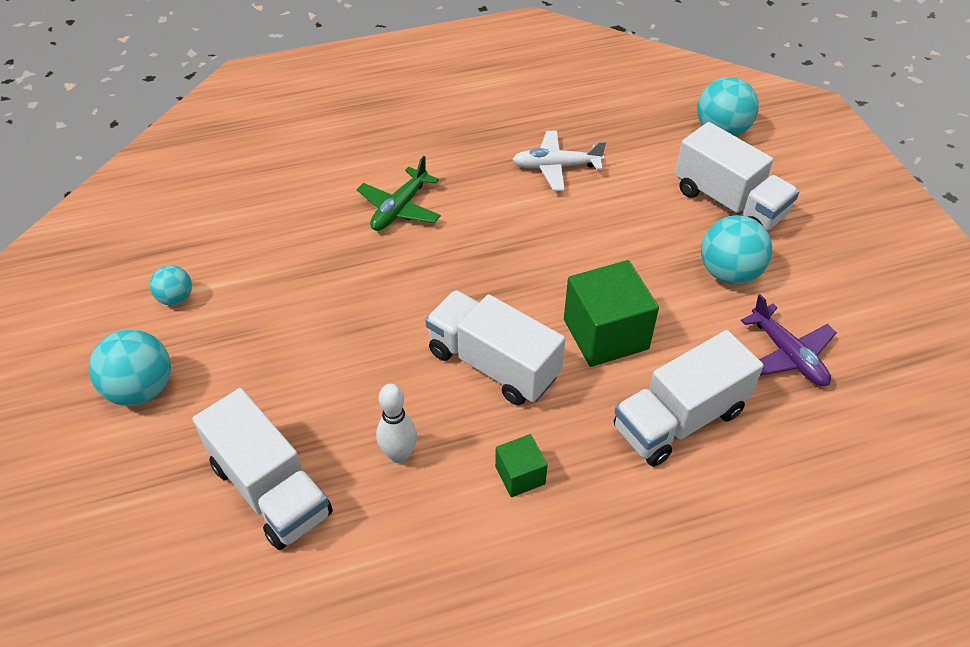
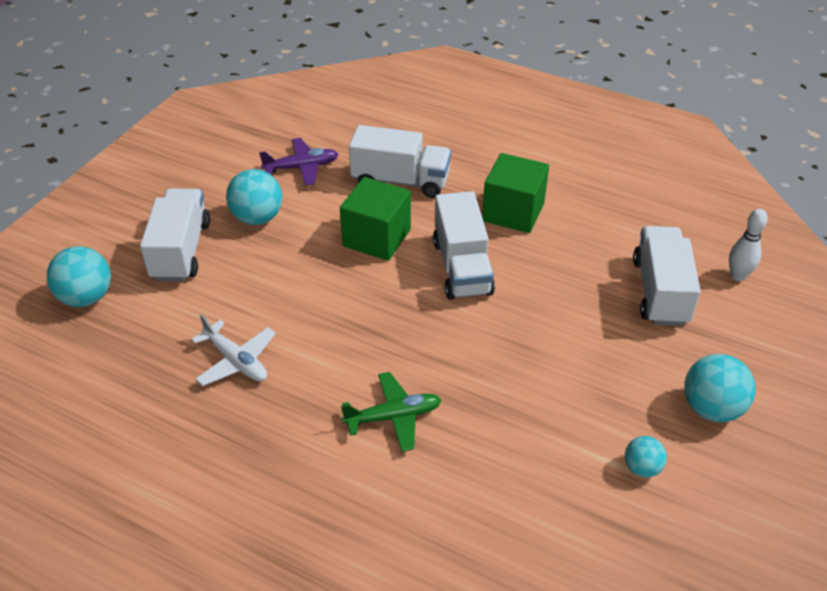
camera: 135 degrees left, 5 degrees down
white bowling pin [376,384,417,463] -> white bowling pin moved to [729,209,768,281]
green cube [495,434,548,497] -> green cube [482,153,549,233], size x1.91
purple plane [741,294,837,386] -> purple plane turned 60 degrees clockwise [259,138,339,186]

